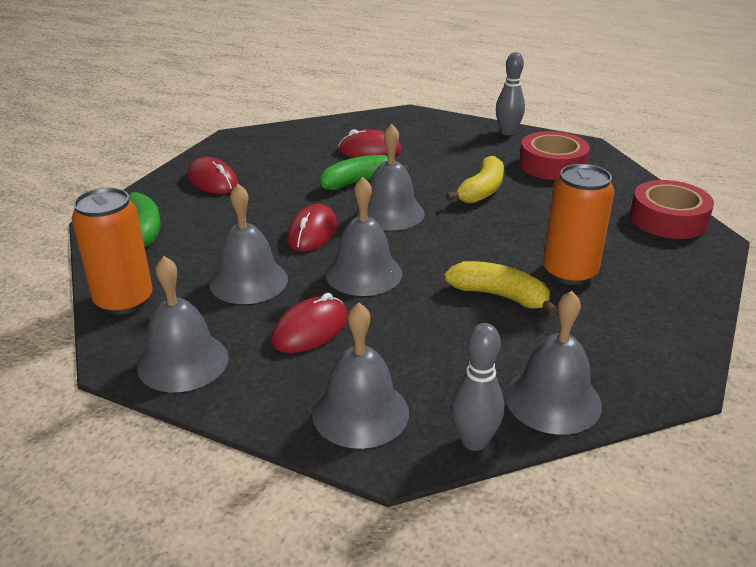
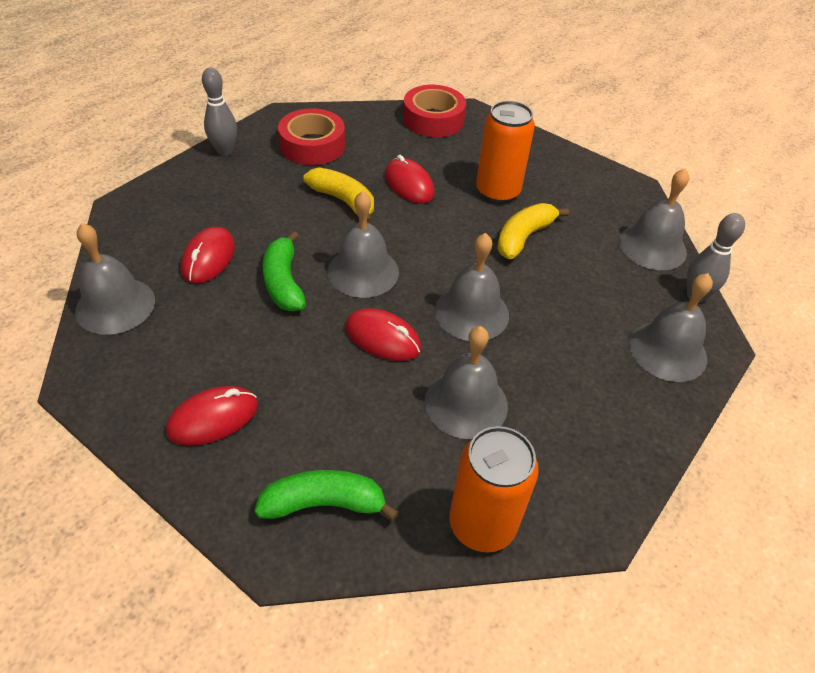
camera: 80 degrees left, 15 degrees up
grey bell [137,256,229,392] -> grey bell moved to [75,223,155,335]
red mouse [271,293,348,353] -> red mouse moved to [385,155,435,204]

